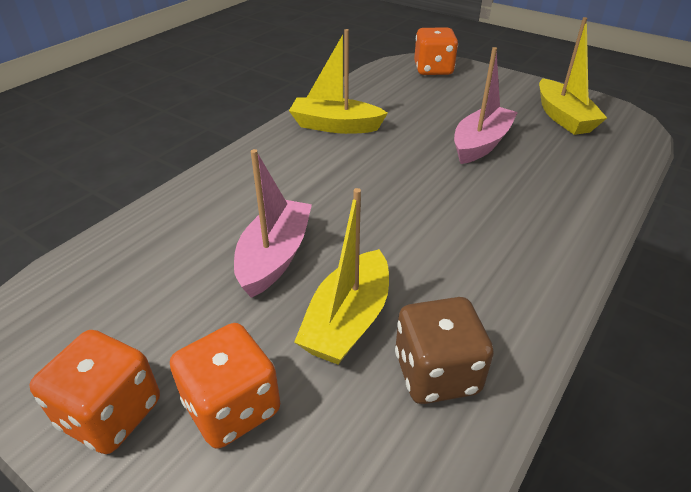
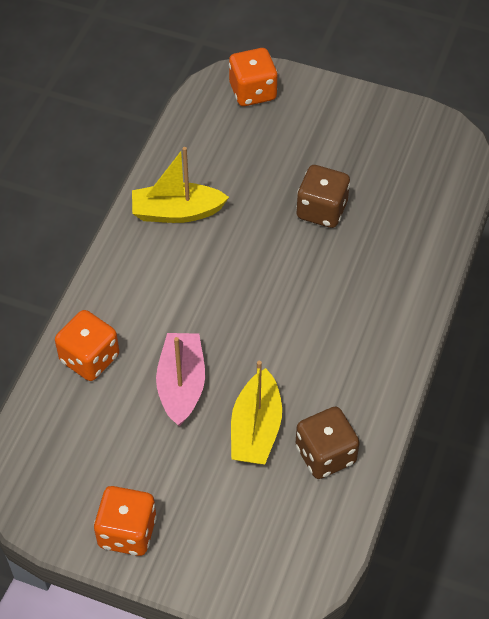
camera: 15 degrees left, 15 degrees up
orange dice [170,323,280,449] -> orange dice moved to [55,310,119,381]
pink boat [454,47,518,164] -> brown dice [296,165,350,228]
yellow boat [539,17,607,135] -> none

